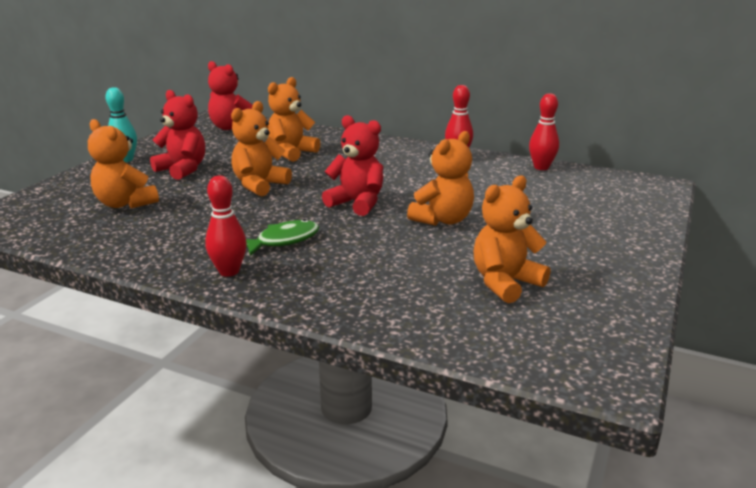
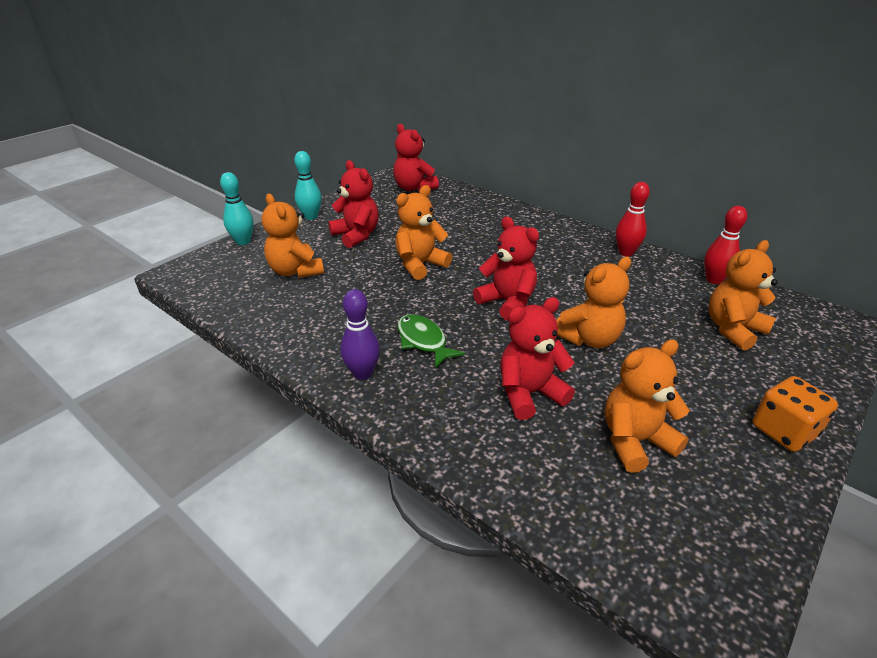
camera: 15 degrees right, 10 degrees up
red bowling pin [205,175,247,277] -> purple bowling pin [340,289,380,380]
green fish [246,219,319,256] -> green fish turned 105 degrees counterclockwise [397,314,465,368]
orange teddy bear [268,77,321,162] -> orange teddy bear moved to [708,240,778,351]
none -> turquoise bowling pin [220,172,254,245]
none -> red teddy bear [501,297,575,420]
none -> orange dice [752,376,838,452]

